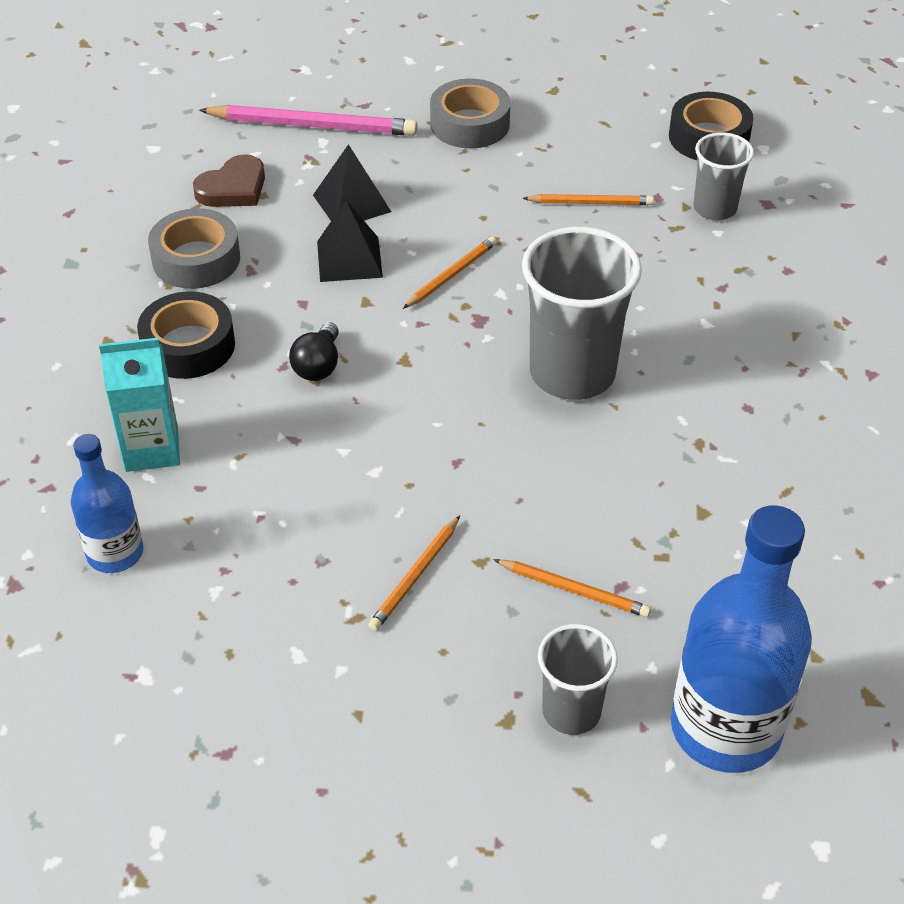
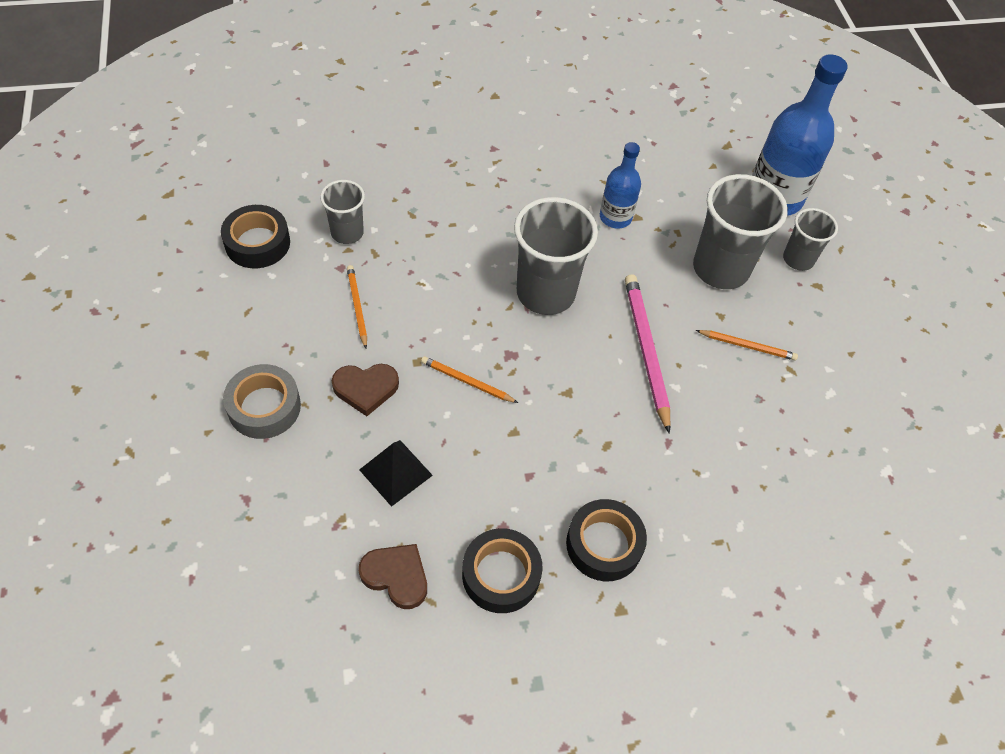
camera: 110 degrees left, 10 degrees up
blue bottle [71,434,143,573] -> blue bottle moved to [600,142,641,228]
turquoise carton [99,338,180,472] -> none
grey tape [148,208,240,289] -> black tape [462,528,542,613]
pink pencil [199,105,418,136] -> pink pencil moved to [625,274,671,434]
black light bulb [289,322,339,381] -> none
black pyramid [317,200,383,282] -> none
orange pencil [493,559,651,617] -> grey cup [693,174,788,289]
none -> brown heart [332,364,399,416]

